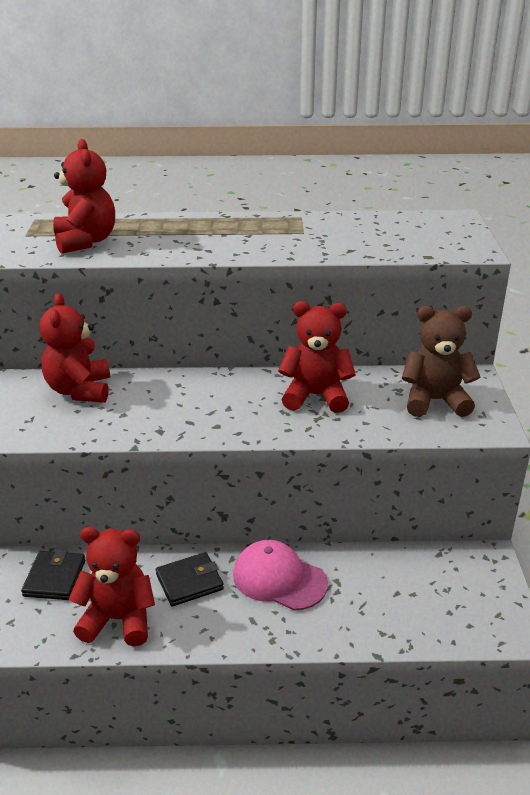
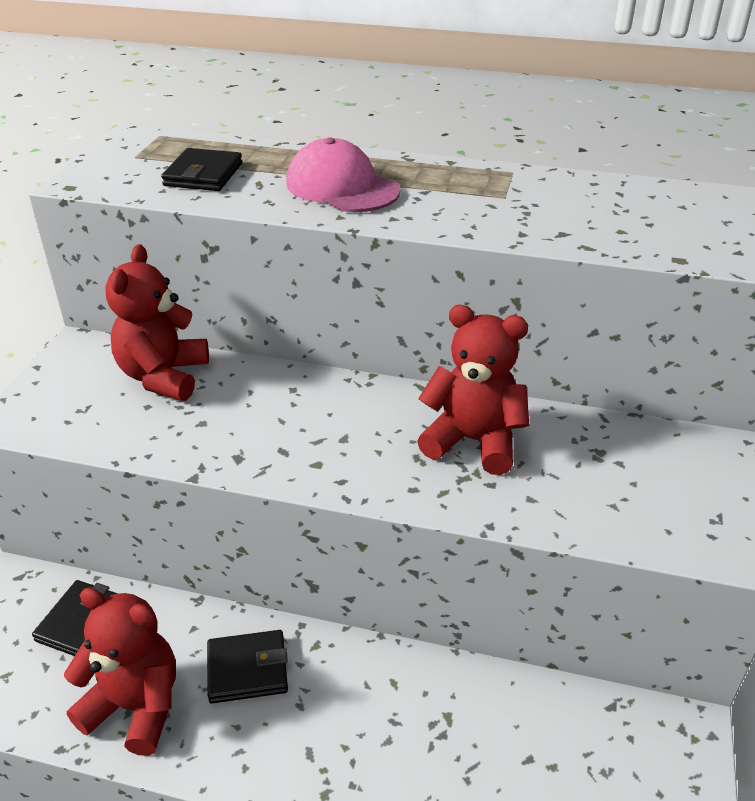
camera: 15 degrees right, 5 degrees up
red teddy bear [53,139,115,254] -> black wallet [161,148,242,191]
pink cap [233,540,328,611] -> pink cap moved to [286,137,400,212]
brown teddy bear [402,306,480,417] -> none

